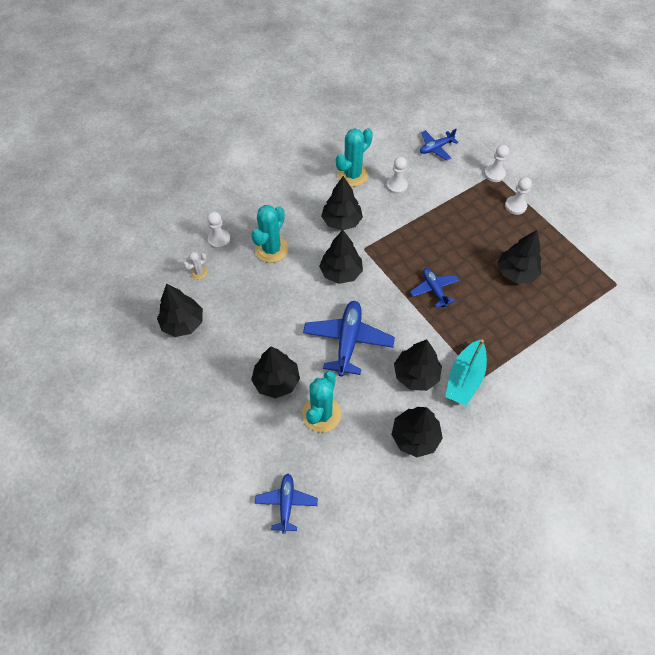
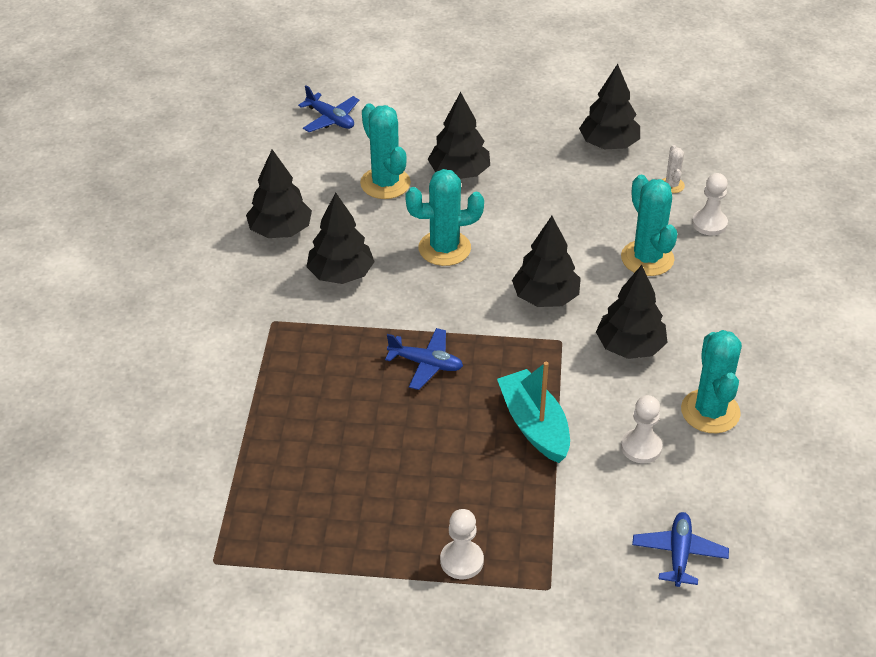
camera: 130 degrees right, 15 degrees down
blue plane [303,301,395,376] -> turquoise cactus [405,169,484,266]
turquoise boat [445,339,487,406] -> turquoise boat moved to [497,362,570,463]
white pawn [484,145,509,182] -> none
black tree [497,230,542,283] -> none

